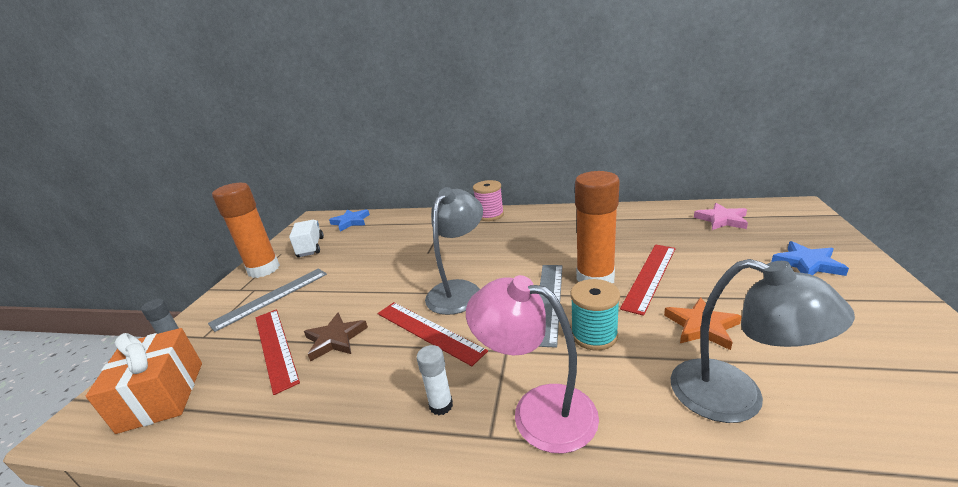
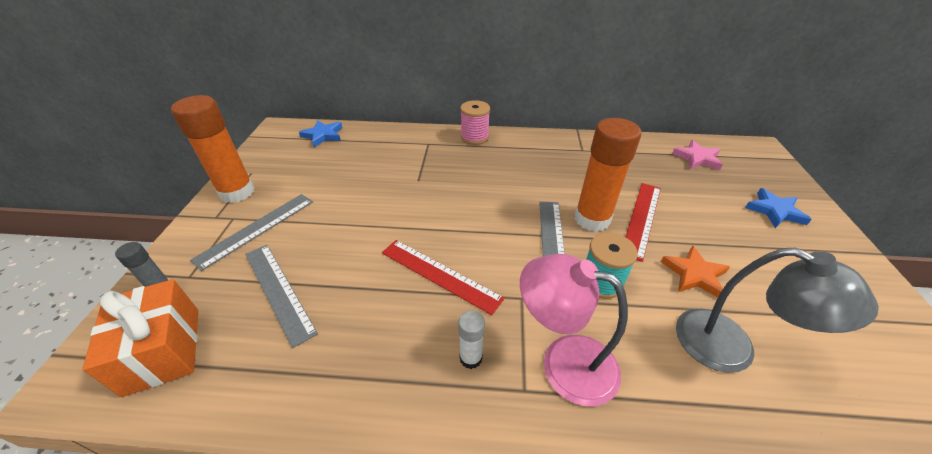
camera: 10 degrees left, 15 degrees up
red ruler [256,309,300,395] -> grey ruler [245,245,318,348]
white truck [289,220,324,257] -> none
brown star [304,312,368,362] -> none
grey lamp [425,187,483,315] -> none

